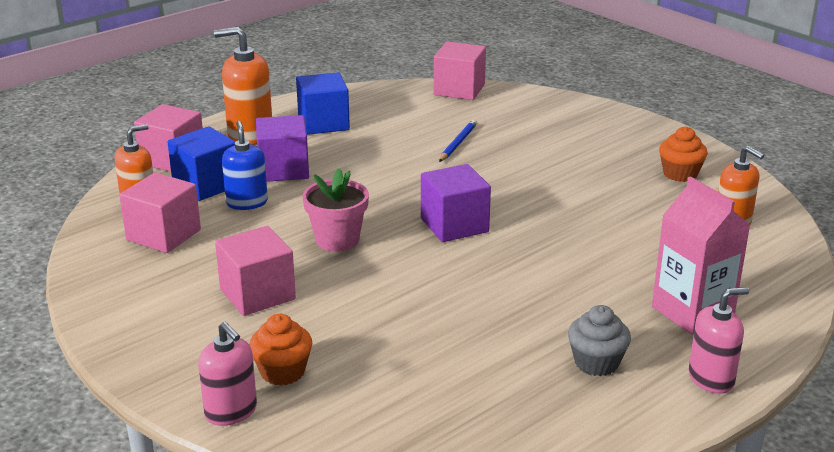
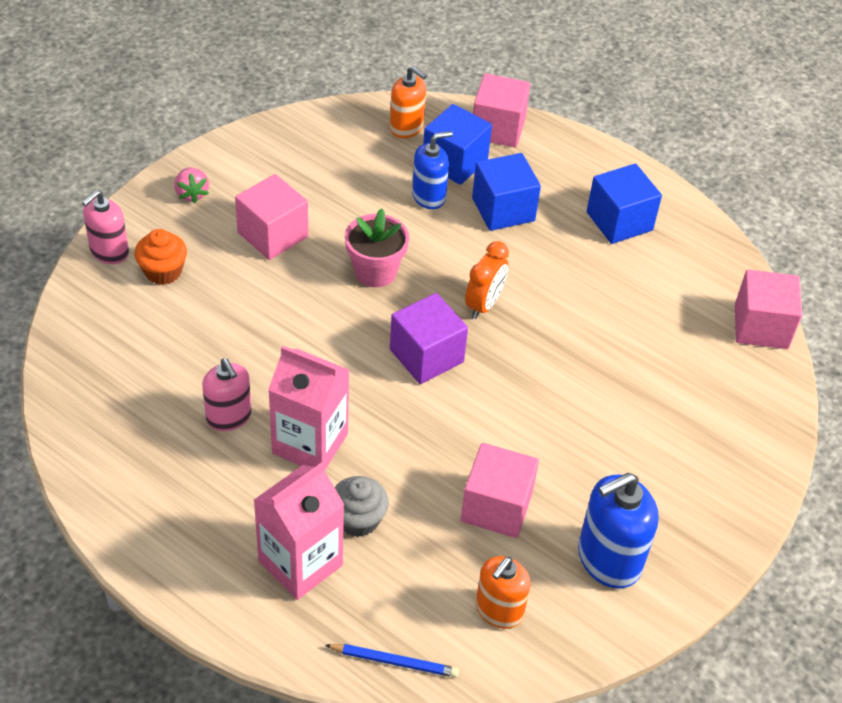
camera: 75 degrees right, 20 degrees up
pink cube [120,172,201,253] -> pink cube moved to [461,443,539,538]
orange soap dispenser [214,27,272,145] -> none
purple cube [256,115,309,182] -> blue cube [472,153,541,231]
blue pencil [439,119,477,162] -> blue pencil moved to [325,644,459,678]
grey cupcake [568,305,631,376] -> grey cupcake moved to [334,476,389,537]
orange cupcake [659,127,708,182] -> blue soap dispenser [578,473,659,589]
pink soap dispenser [689,287,749,394] -> pink soap dispenser moved to [202,358,252,431]
none -> pink strawberry [174,168,209,203]
none -> pink carton [268,346,349,471]
none -> orange clock [465,241,509,319]

